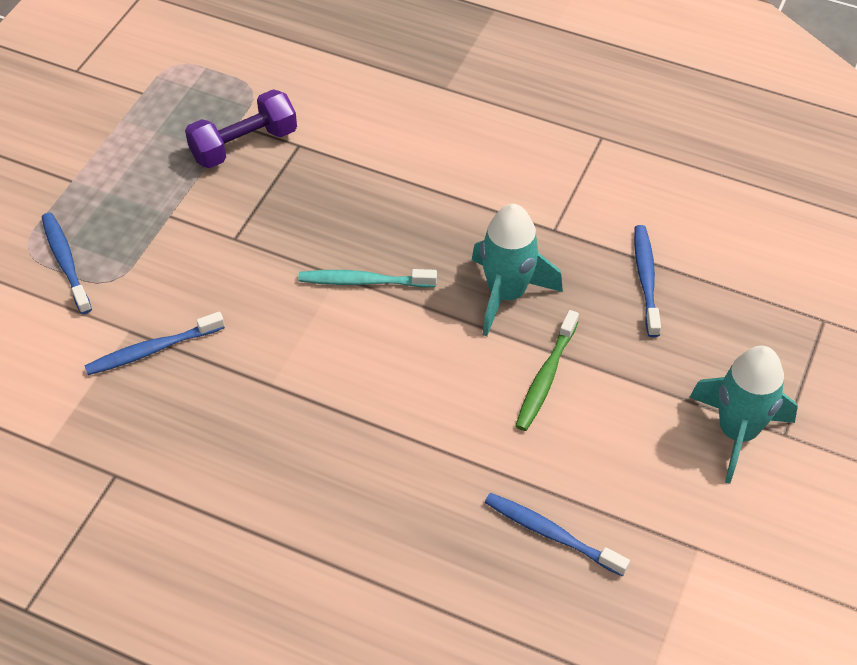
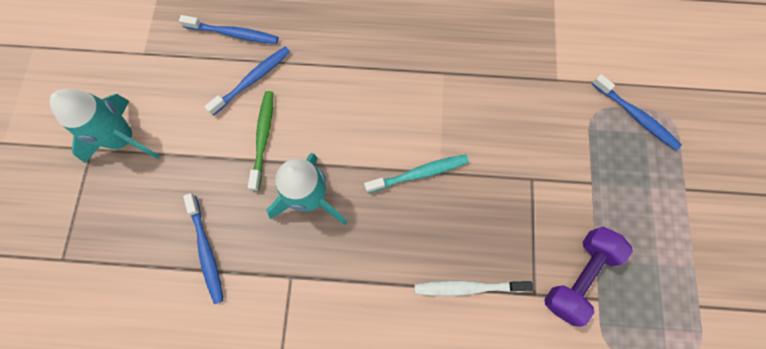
camera: 160 degrees right, 20 degrees up
blue toothbrush [84,312,225,375] -> blue toothbrush moved to [204,46,290,116]
none -> white toothbrush [415,280,533,296]

